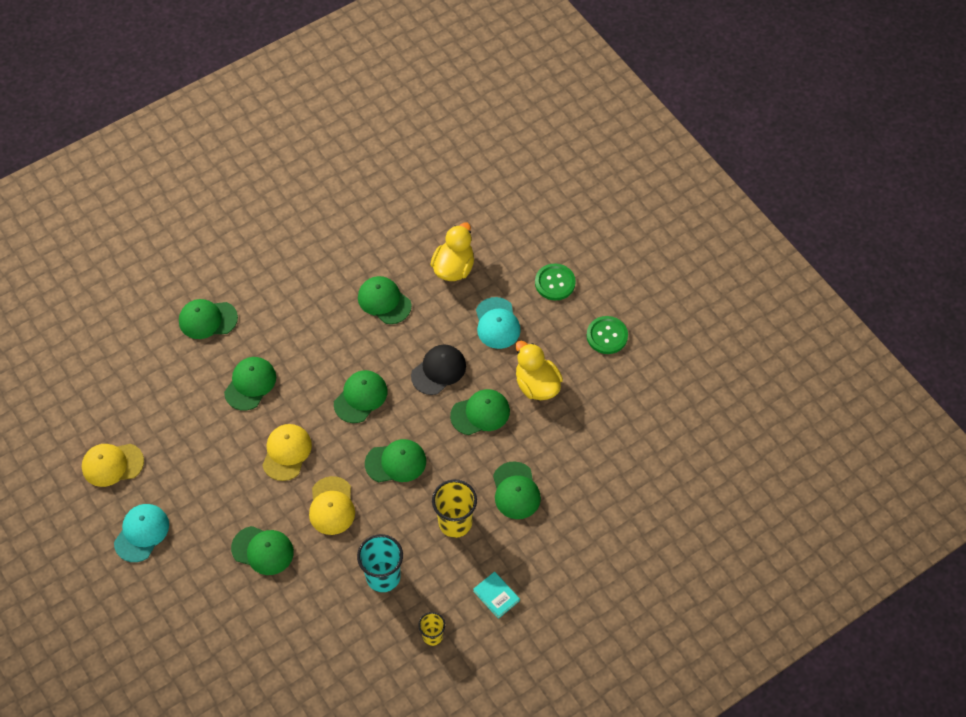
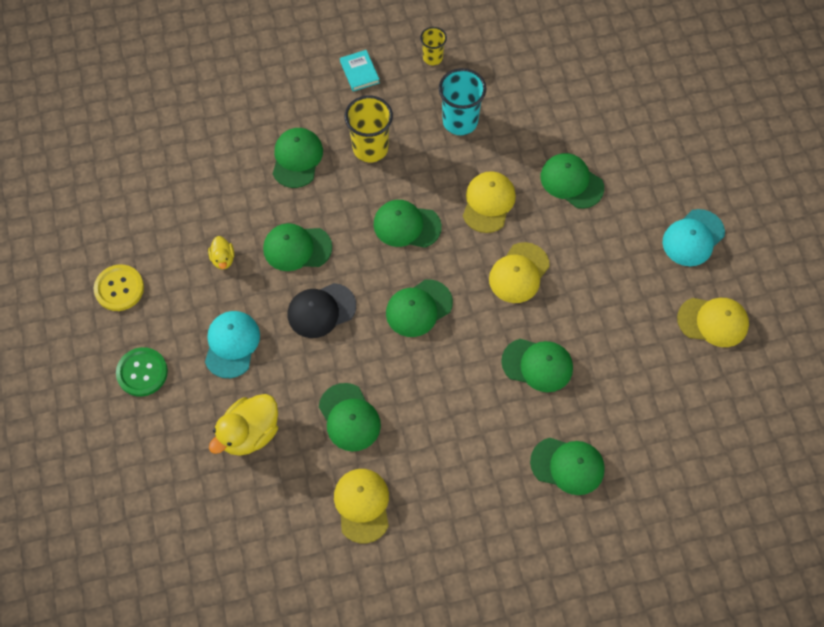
camera: 160 degrees left, 5 degrees up
green cap [224,357,276,411] -> green cap turned 120 degrees counterclockwise [501,339,573,392]
yellow duck [515,341,563,400] -> yellow duck [208,236,234,269], size x0.52
green button [587,316,628,354] -> yellow button [94,265,144,311]
none -> yellow cap [334,469,389,543]

